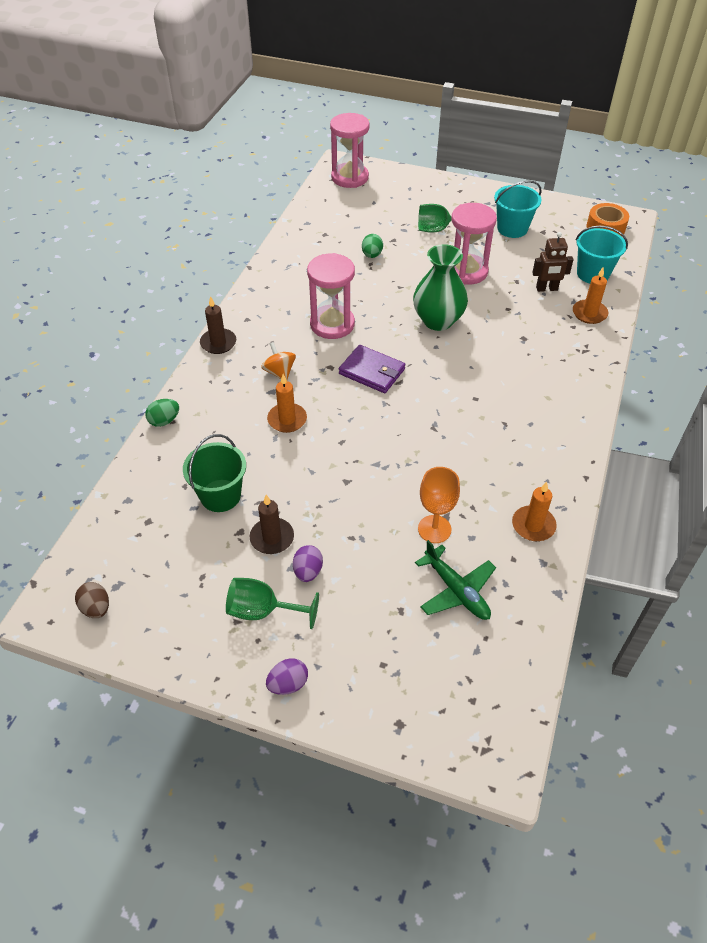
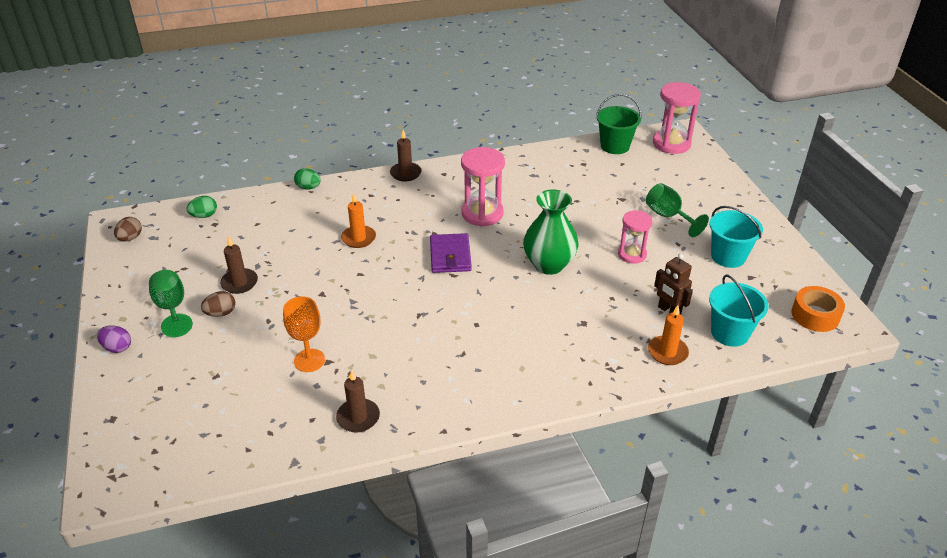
camera: 55 degrees right, 10 degrees down
green bucket [183,434,246,512] -> green bucket moved to [596,94,641,154]
orange spinning top [261,342,296,380] -> none
purple egg [293,545,323,582] -> brown egg [201,291,236,317]
green egg [362,234,383,258] -> green egg moved to [187,196,217,218]
green plane [415,540,496,620] -> none
pink hourglass [451,203,497,285] -> pink hourglass [618,211,653,264], size x0.64
orange candle [512,482,557,541] -> brown candle [336,370,380,433]

